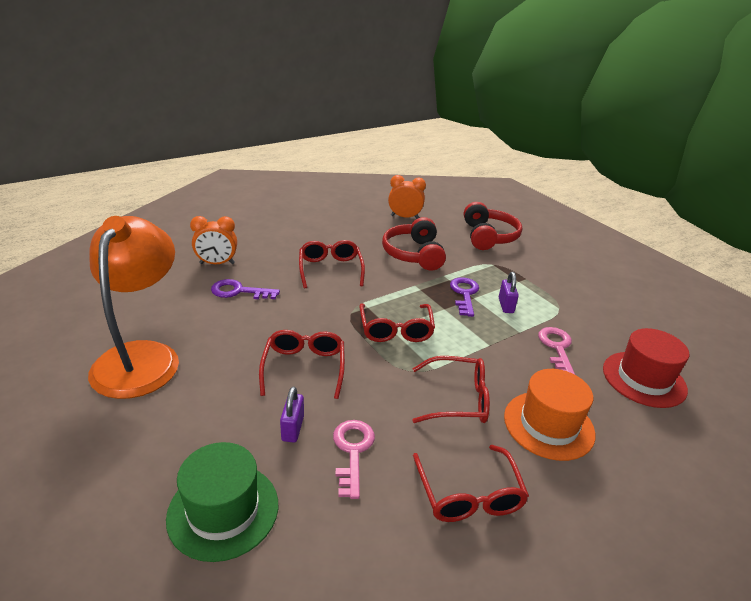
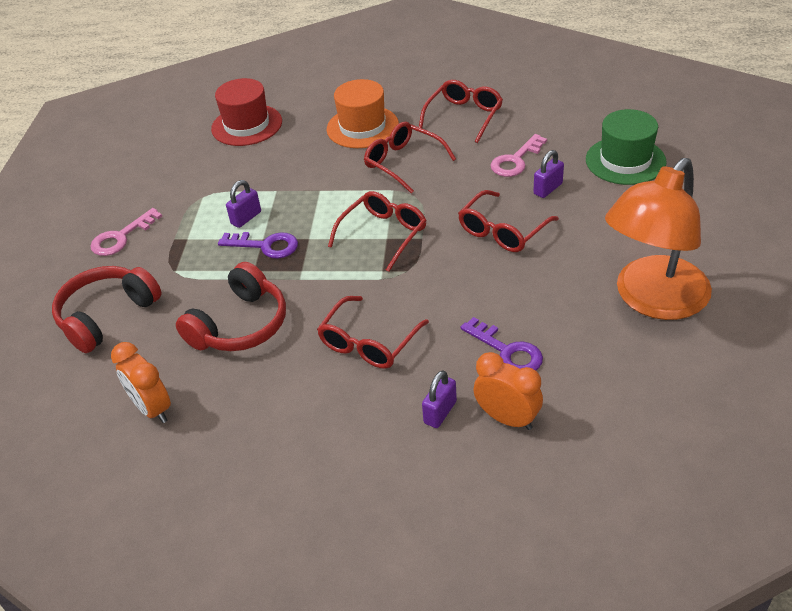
camera: 135 degrees left, 10 degrees up
purple key [450,277,479,317] -> purple key turned 120 degrees counterclockwise [218,232,298,259]
pink key [538,327,575,375] -> pink key moved to [90,208,162,256]
none -> purple padlock [422,370,457,428]

